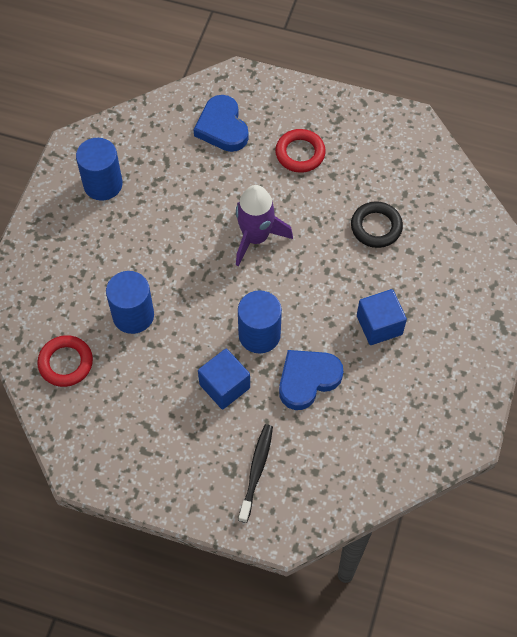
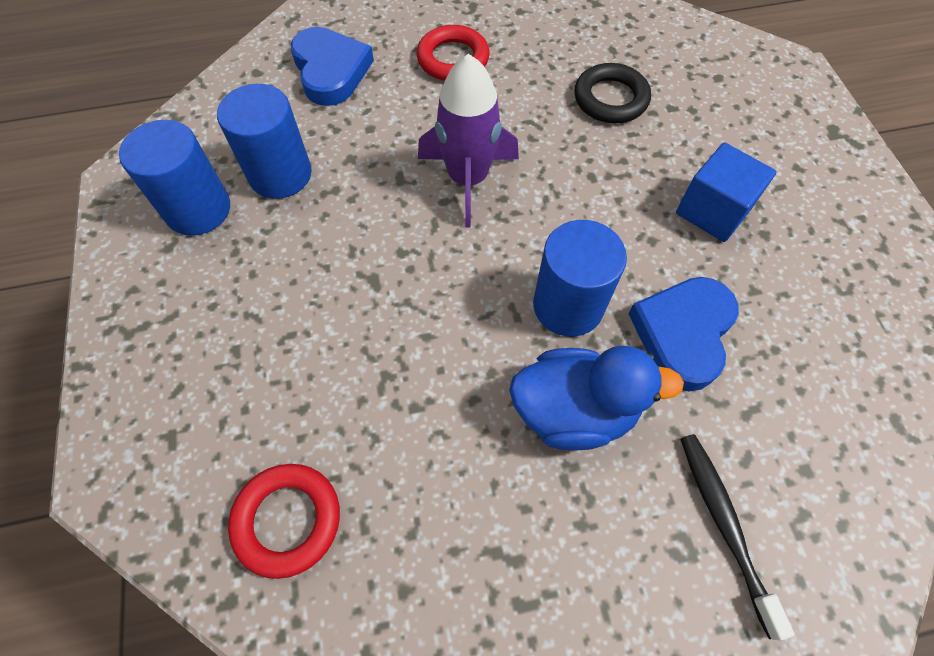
camera: 30 degrees left, 0 degrees up
blue cylinder [106,271,154,334] -> blue cylinder moved to [217,84,312,199]
blue heart [193,95,249,152] -> blue heart turned 150 degrees counterclockwise [291,27,374,106]
blue cube [198,348,250,410] -> blue duck [509,346,684,451]

